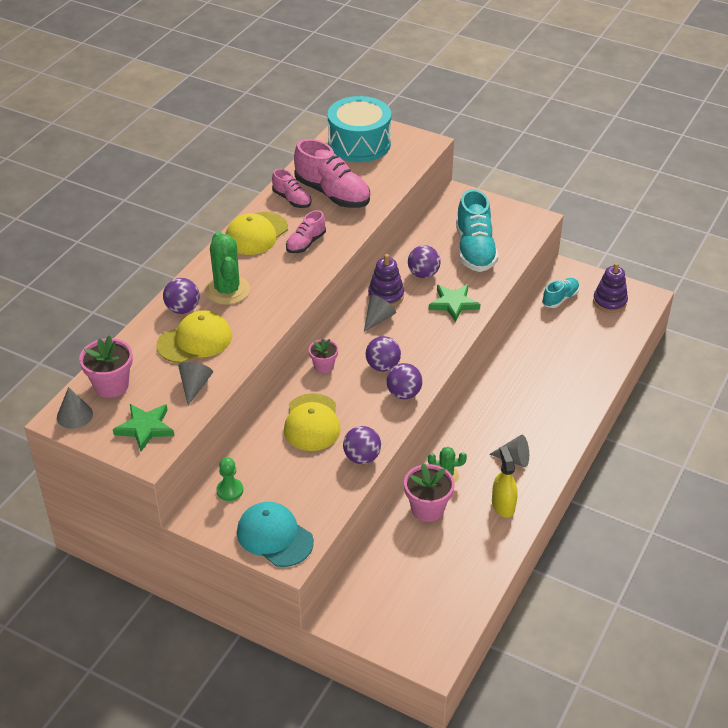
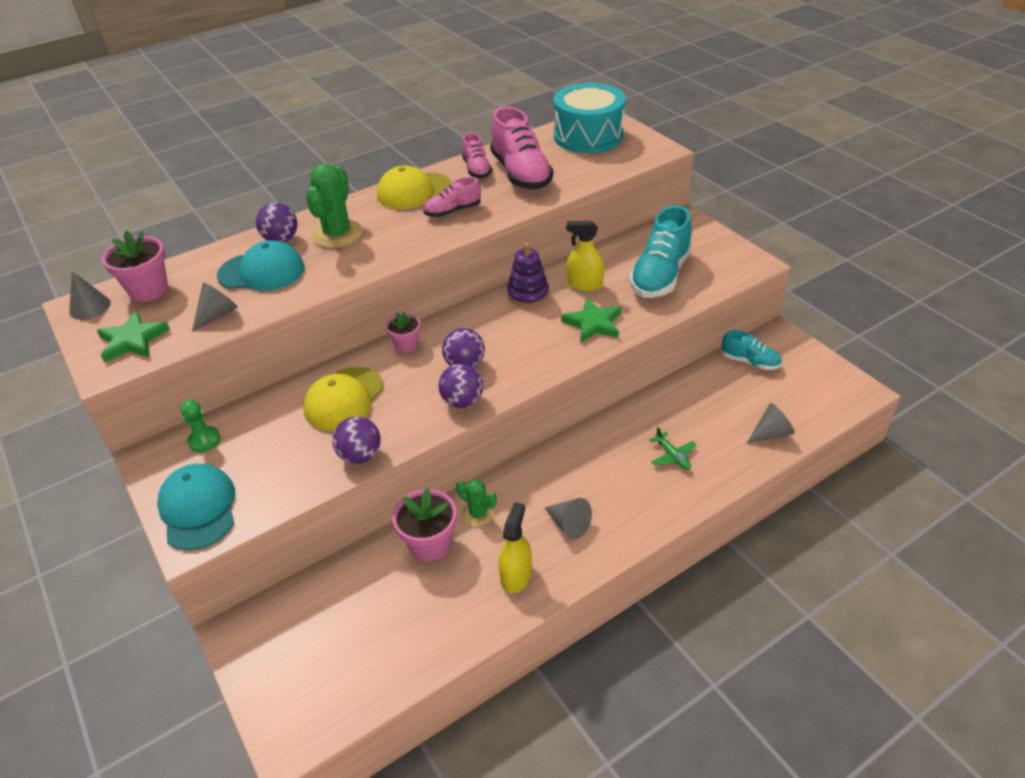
camera: 30 degrees right, 0 degrees up
yellow cap [157,310,232,363] -> turquoise cap [217,240,304,291]
grey cone [364,295,396,332] -> grey cone moved to [746,403,795,444]
purple ball [408,245,441,278] -> yellow spray bottle [566,221,604,291]
turquoise shoe [542,278,580,308] -> turquoise shoe turned 45 degrees clockwise [721,330,782,370]
purple stacking toy [593,263,628,313] -> none
none -> green plane [650,427,697,470]

